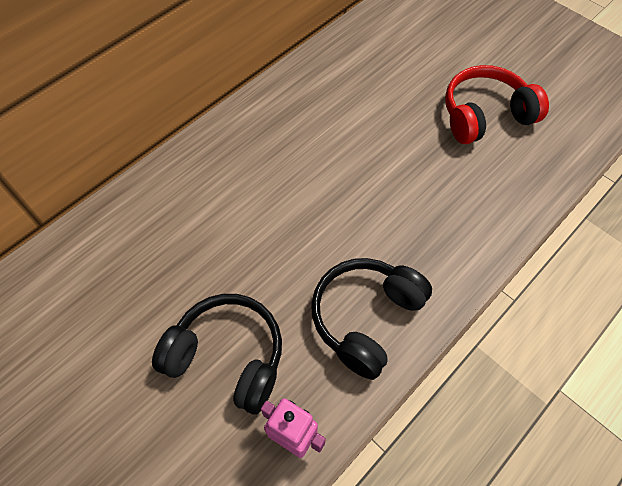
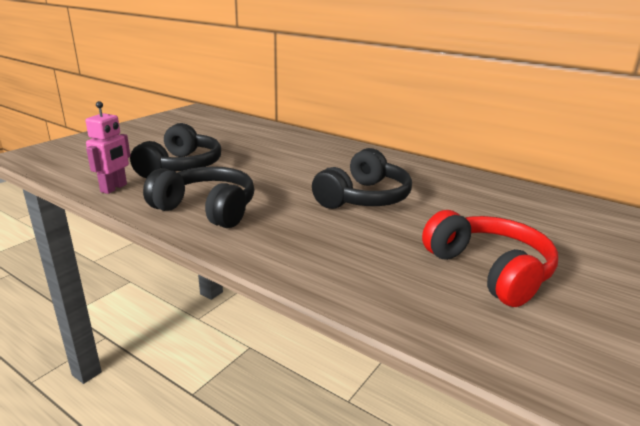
camera: 80 degrees right, 35 degrees down
none -> black headphones [312,148,412,209]

